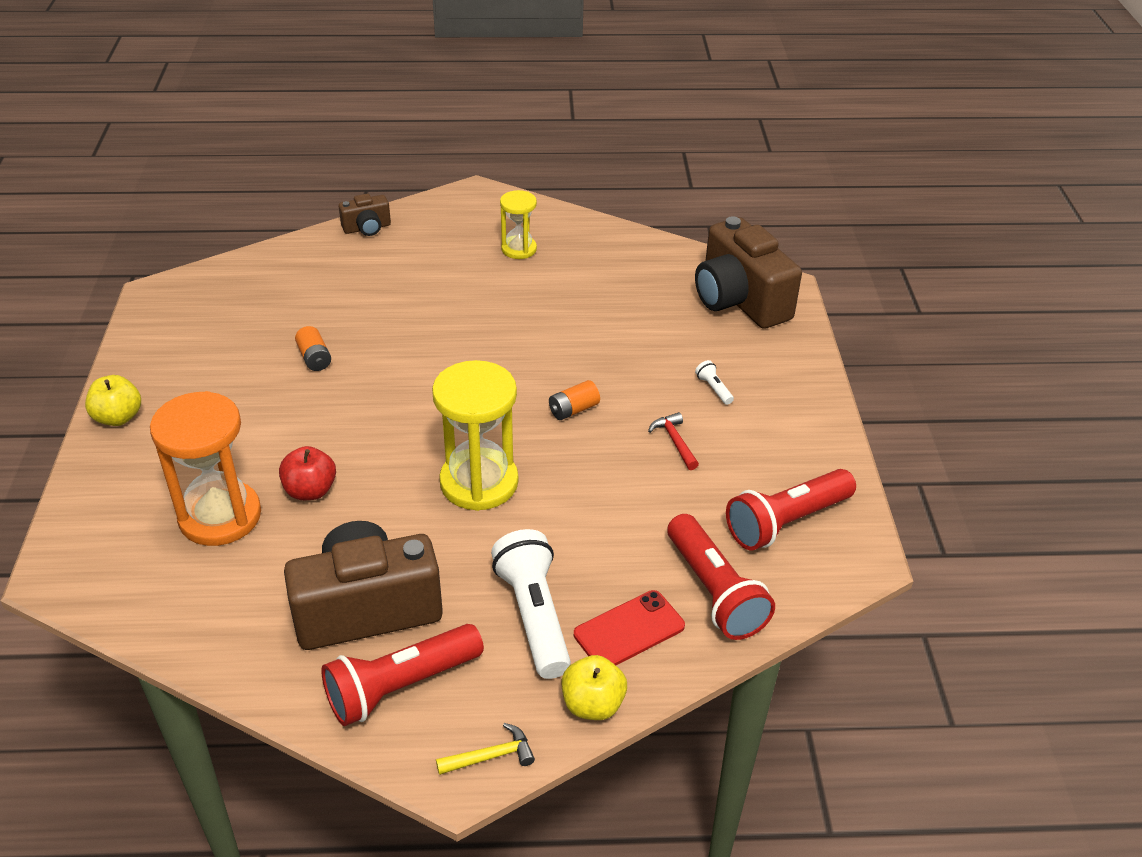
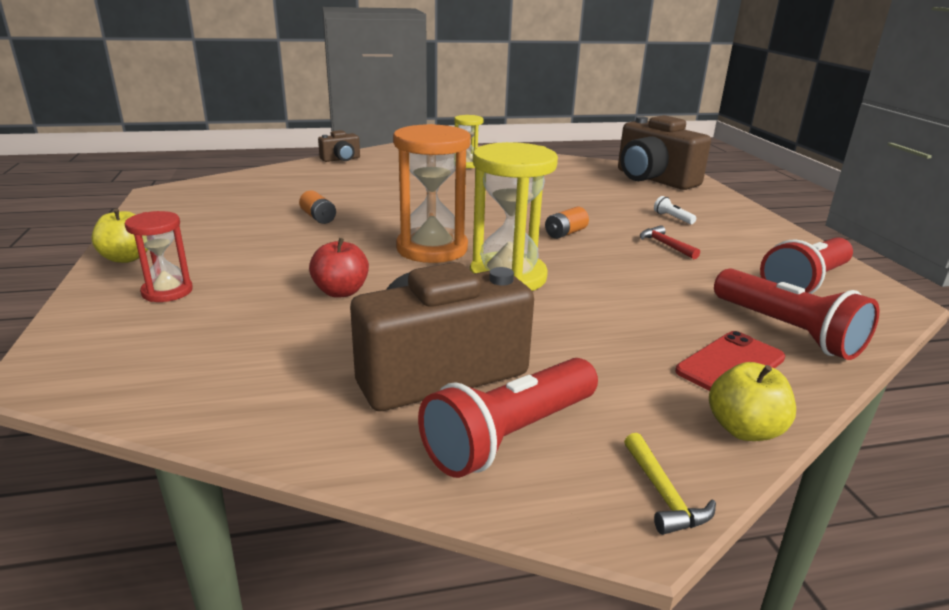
camera: 10 degrees left, 15 degrees down
orange hourglass [150,391,261,546] -> orange hourglass moved to [393,124,471,263]
yellow hammer [436,723,535,775] -> yellow hammer turned 105 degrees clockwise [624,433,716,535]
white flashlight [491,529,571,679] -> none
none -> red hourglass [125,211,193,302]

